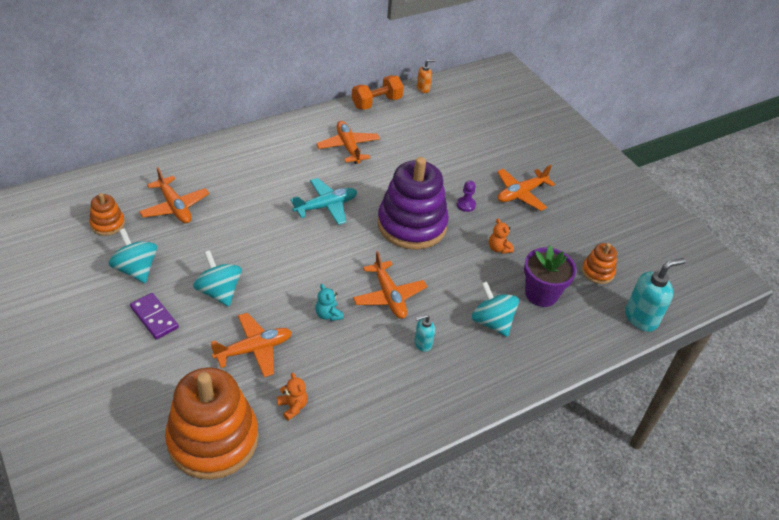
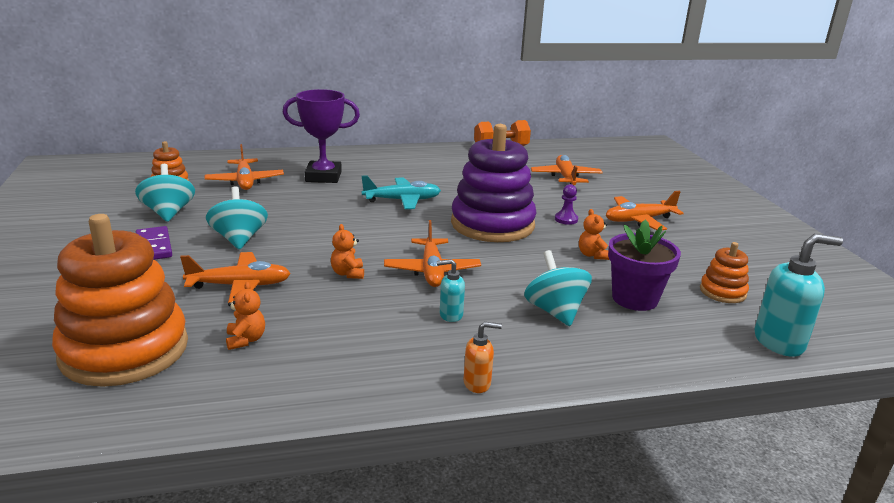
camera: 20 degrees right, 20 degrees down
turquoise teddy bear [315,284,343,321] -> orange teddy bear [331,224,364,279]
orange plane [316,121,380,164] -> orange plane moved to [531,155,603,185]
orange soap dispenser [417,59,436,93] -> orange soap dispenser moved to [464,322,502,393]
none -> purple trophy [283,89,360,183]

